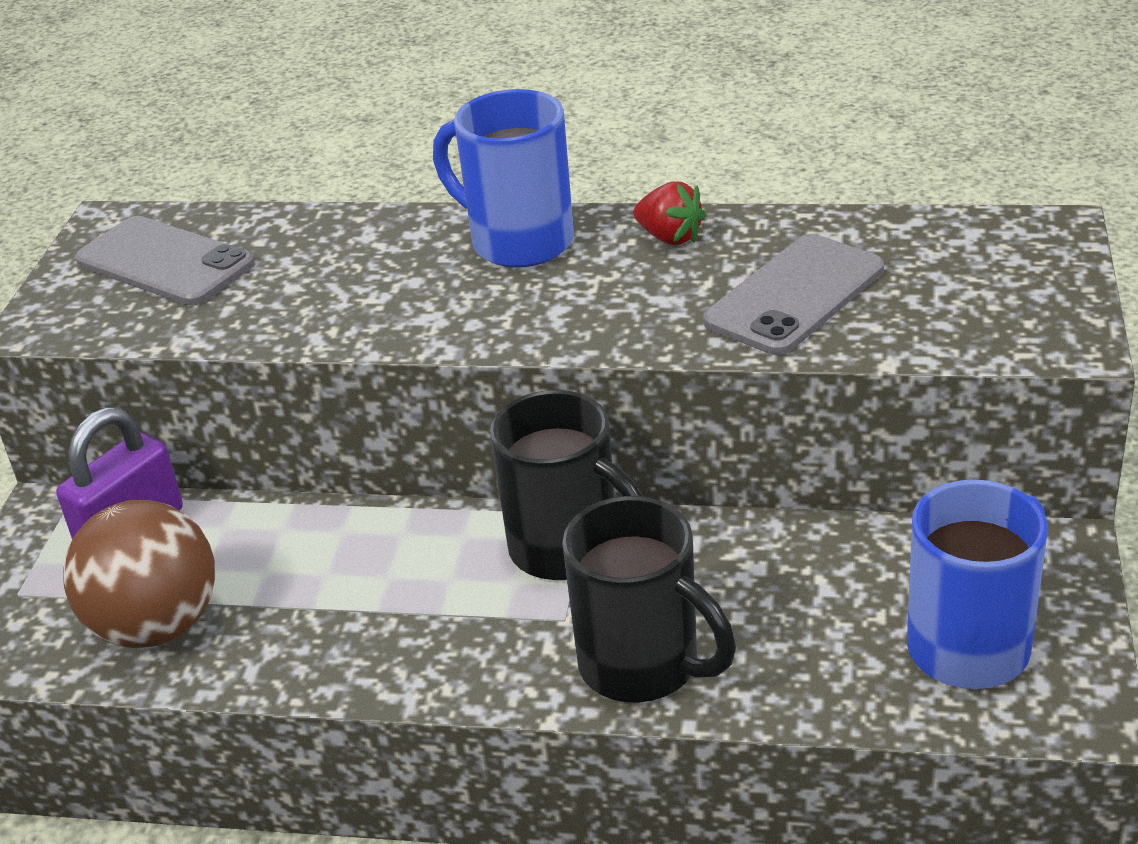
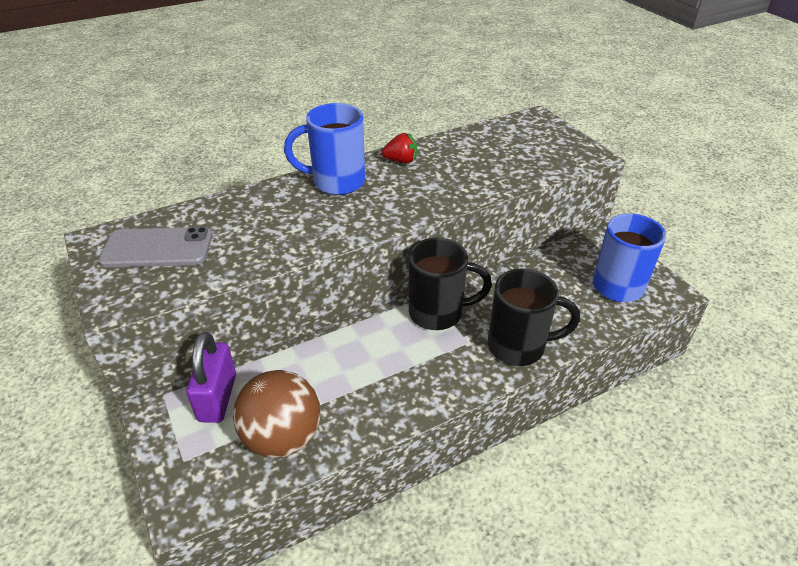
camera: 40 degrees left, 5 degrees up
grey phone [703,234,884,355] -> none

